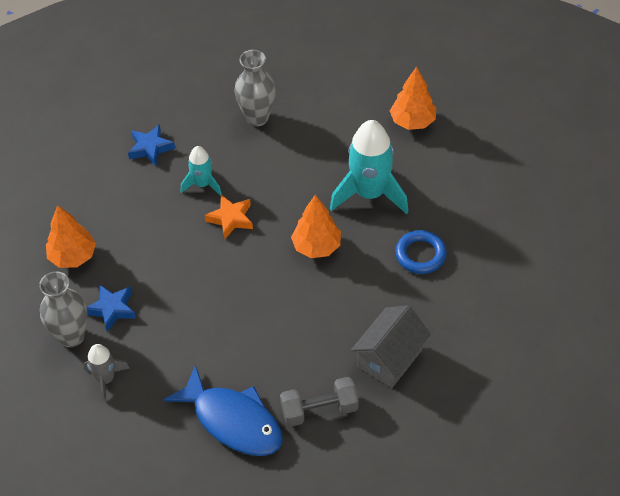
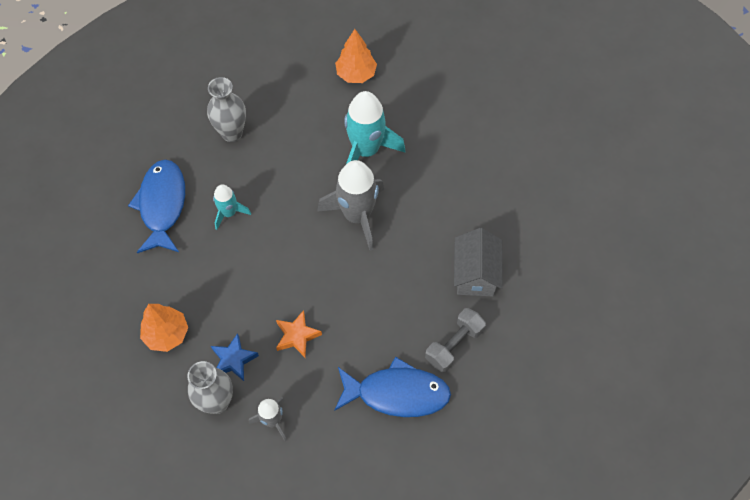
camera: 35 degrees left, 10 degrees up
blue star [128,124,175,166] -> blue fish [128,159,185,253]
orange star [204,195,253,239] -> orange star moved to [276,310,322,357]
orange tree [291,195,341,258] -> grey rocket [317,160,384,251]
blue ring [395,230,447,274] -> none

